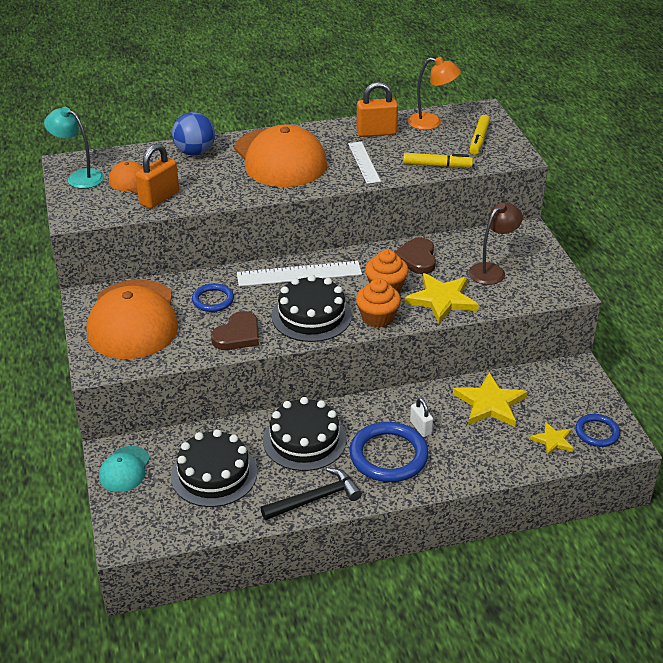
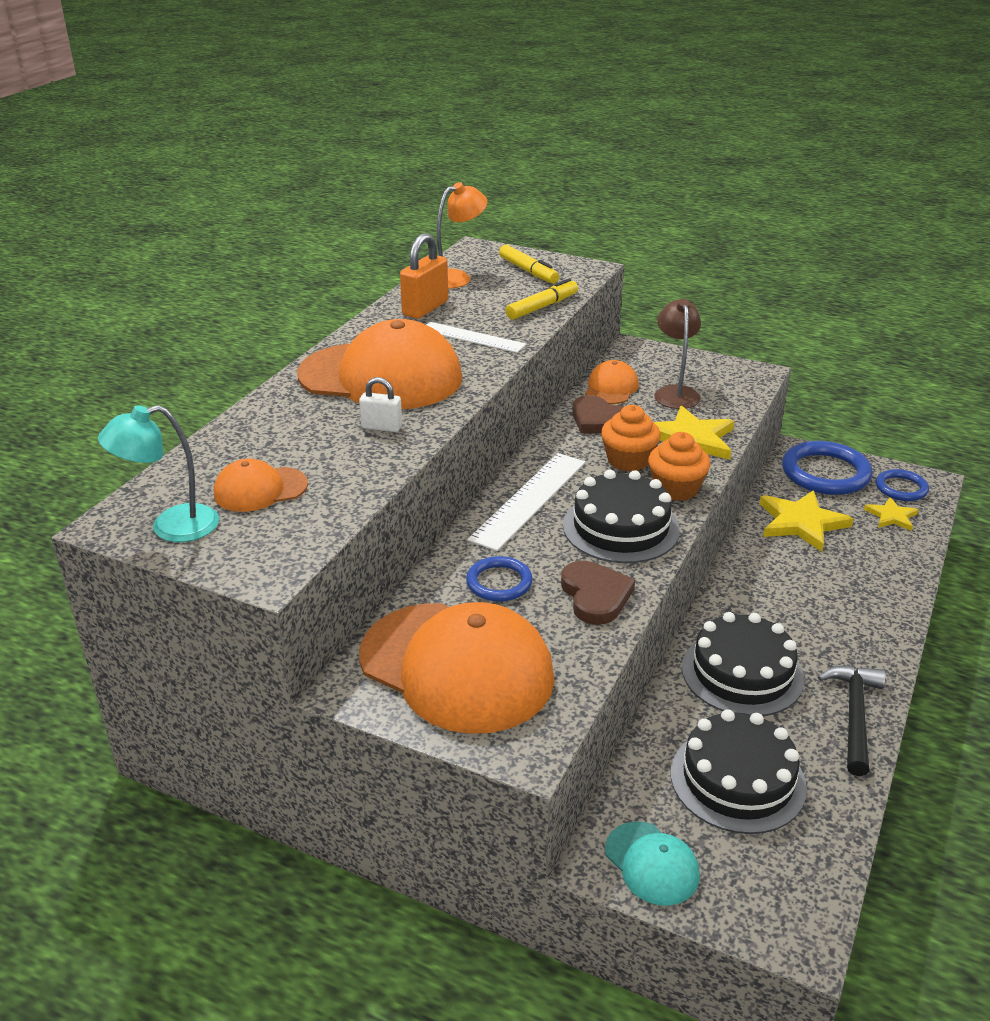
camera: 50 degrees left, 5 degrees down
orange padlock [136,144,179,209] -> none
blue ball [172,112,215,156] -> none
blue ring [349,422,429,482] -> blue ring moved to [782,441,873,495]
white padlock [410,398,433,437] -> white padlock moved to [359,377,402,432]
none -> orange cap [585,360,639,404]

